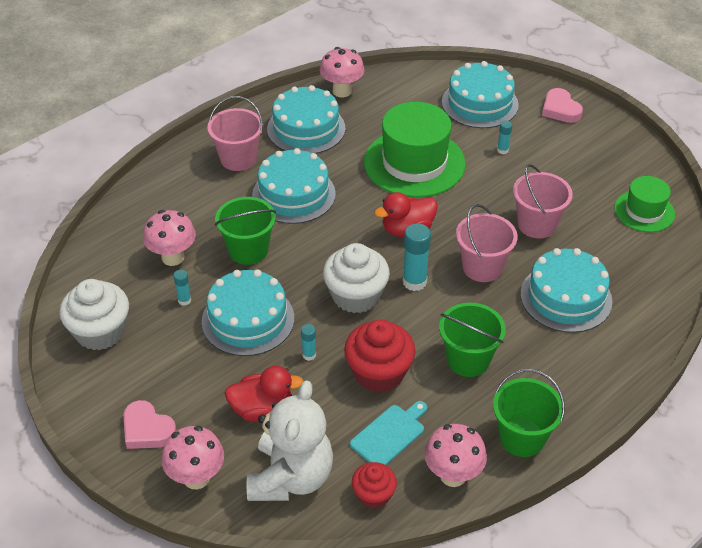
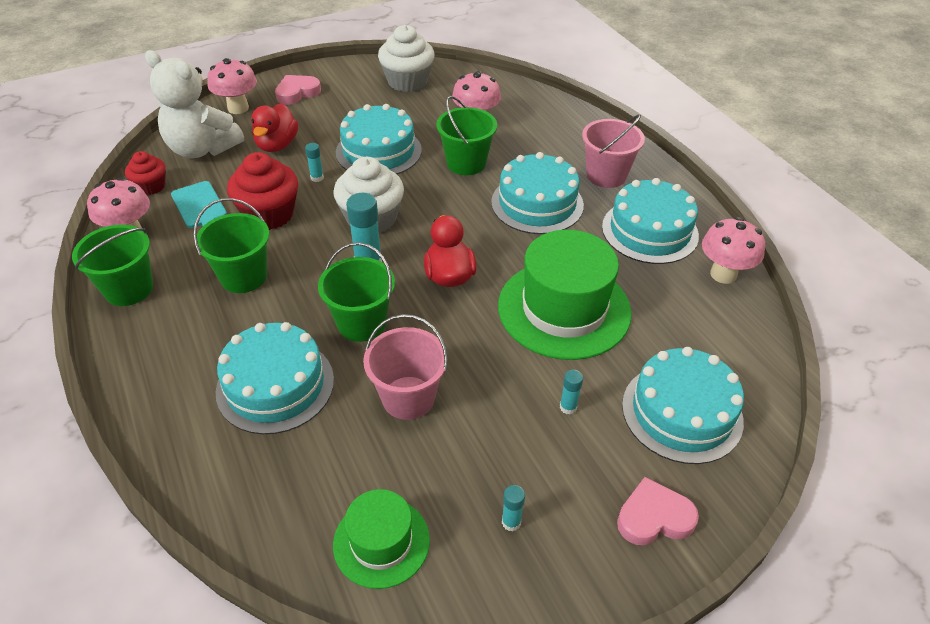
camera: 105 degrees right, 0 degrees up
turquoise glue stick [173,270,191,306] -> turquoise glue stick moved to [502,485,525,531]
pink bucket [456,204,518,282] -> green bucket [318,242,395,342]

